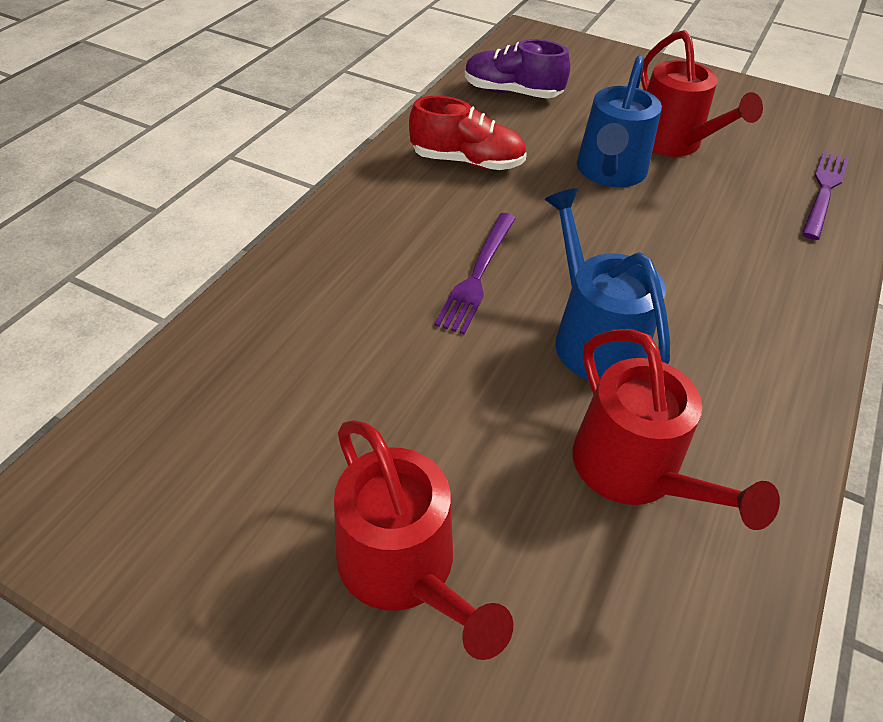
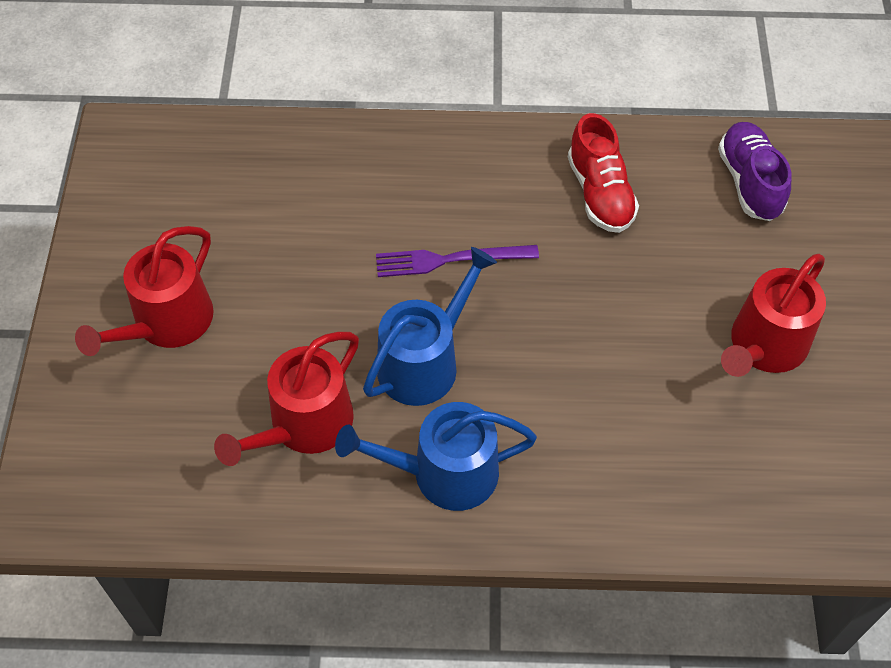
camera: 65 degrees right, 10 degrees up
blue watering can [577,55,662,187] -> blue watering can moved to [335,402,537,511]
purple fork [802,152,849,240] -> none

